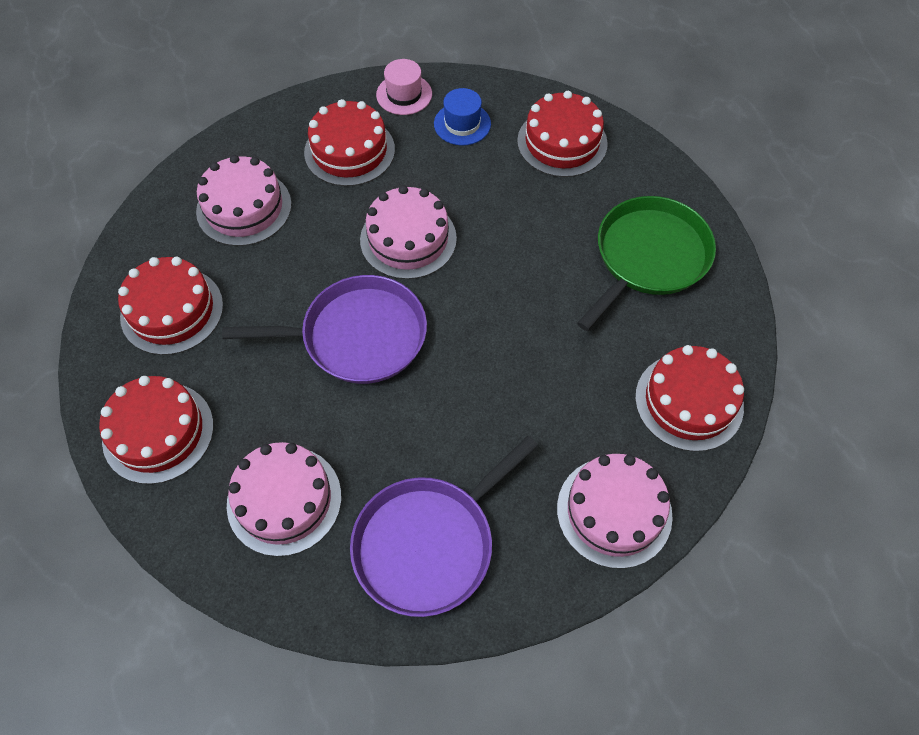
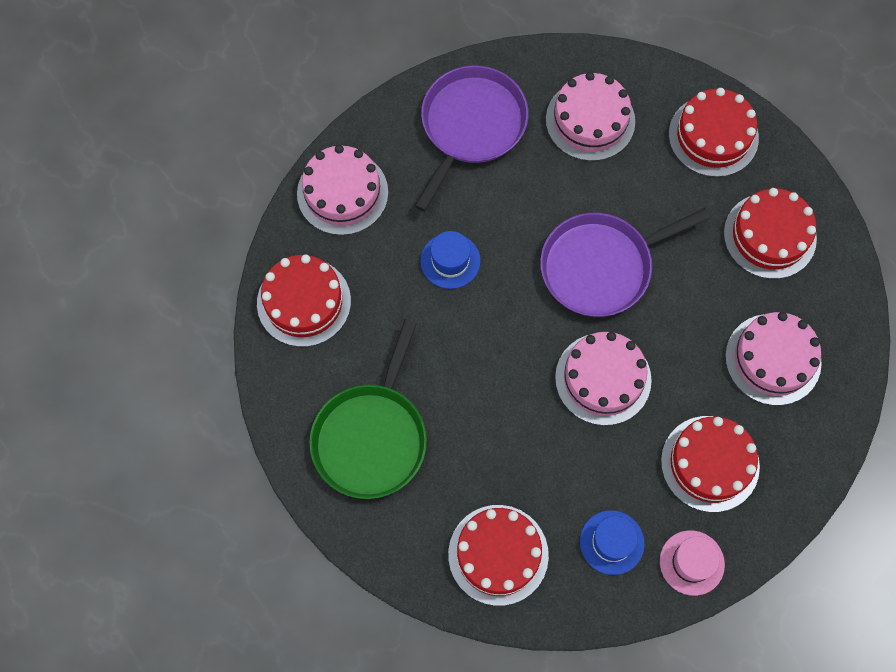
camera: 160 degrees right, 10 degrees up
none -> blue hat [420,231,481,289]

